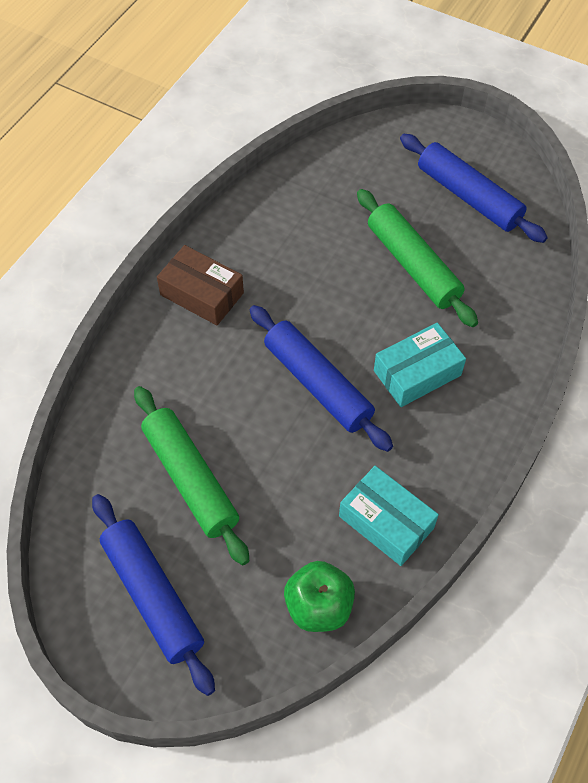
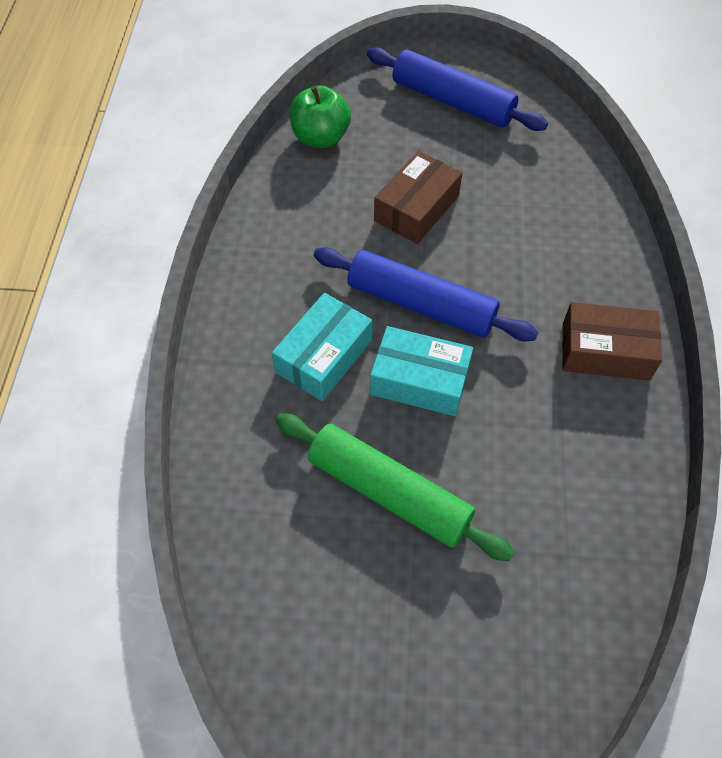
camera: 155 degrees right, 0 degrees up
green rolling pin [134,386,250,565] -> none
turquoise box [339,466,439,566] -> turquoise box moved to [370,326,473,416]
blue rolling pin [400,134,548,243] -> none
none -> brown box [374,151,462,244]

